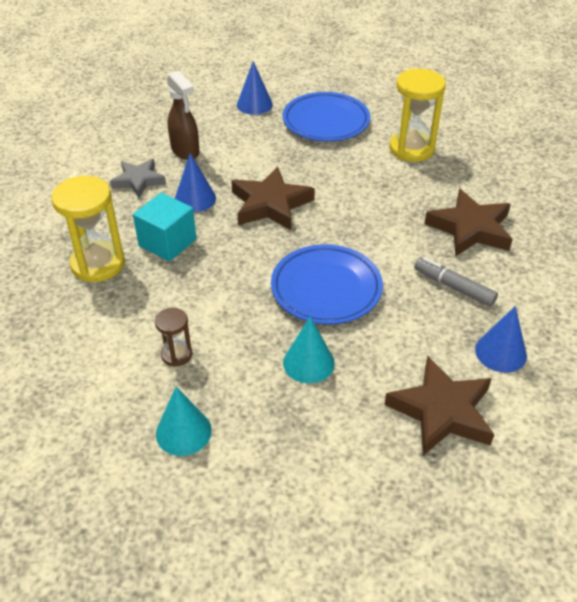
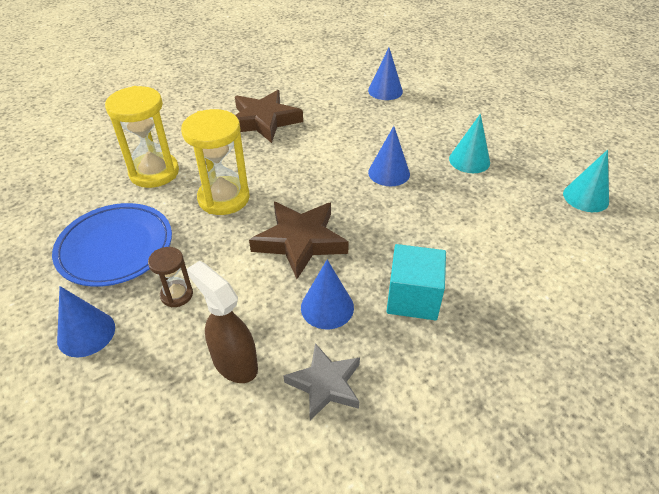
camera: 115 degrees left, 0 degrees up
yellow hourglass [51,176,125,282] -> yellow hourglass moved to [181,109,250,215]
brown hourglass [155,308,192,367] -> brown hourglass moved to [148,247,193,308]
brown spray bottle [167,70,199,160] -> brown spray bottle turned 75 degrees counterclockwise [187,261,258,383]
blue plate [271,244,383,324] -> blue cone [368,126,410,186]
brown star [384,356,495,456] -> none
grey marker [414,257,498,307] -> none

